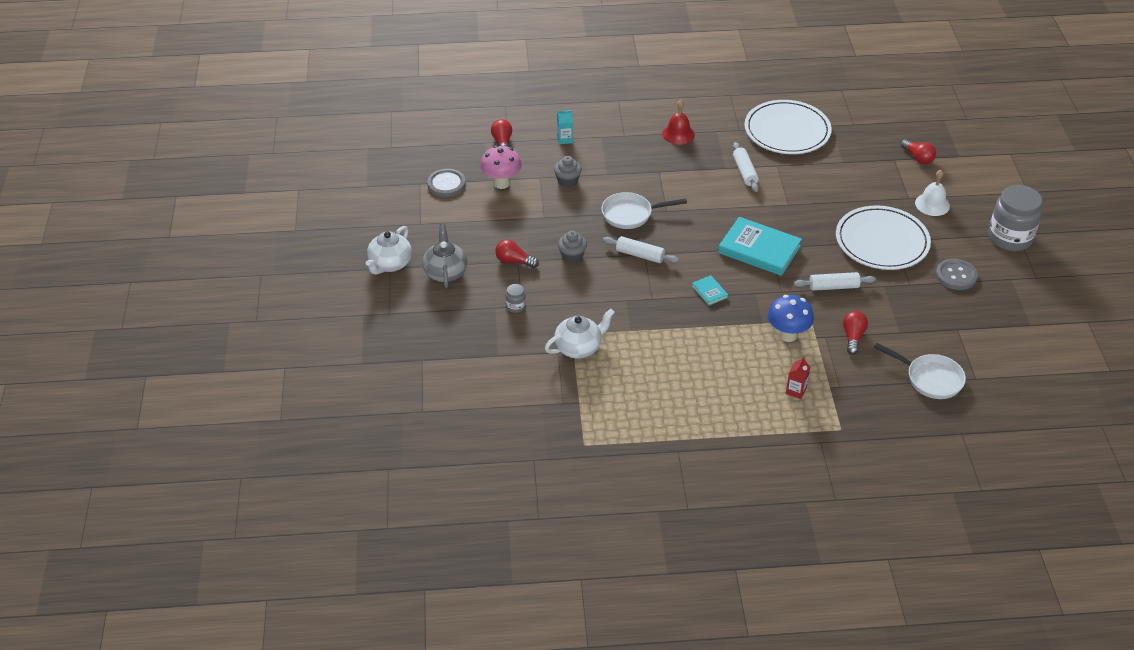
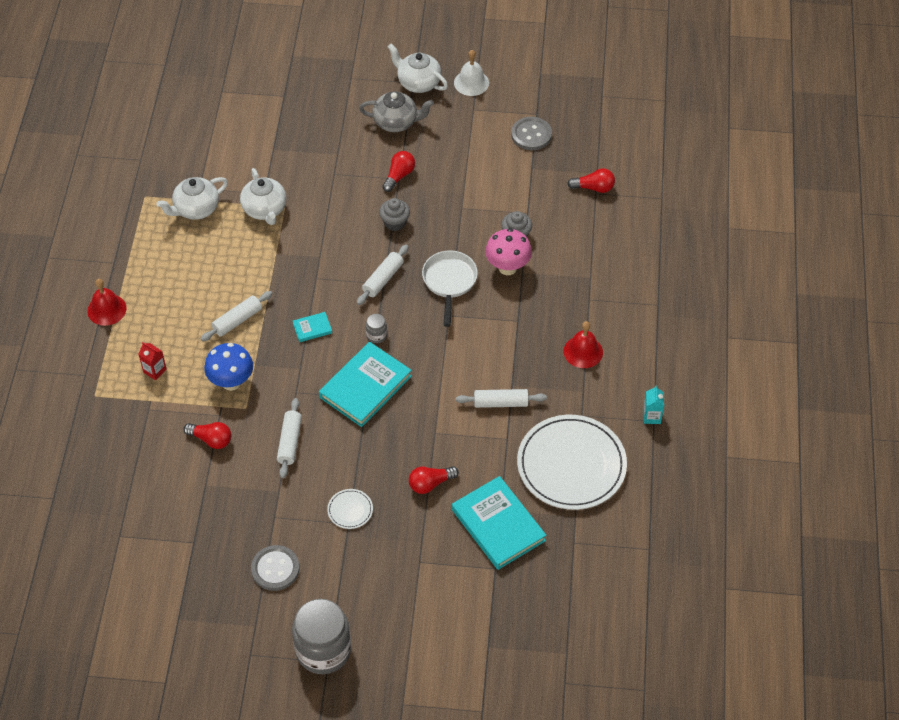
camera: 100 degrees right, 10 degrees up
pink mushroom [480,145,522,189] -> pink mushroom moved to [485,228,532,275]
grey jar [506,284,526,313] -> grey jar moved to [366,314,387,343]
turquoise carton [557,110,573,144] -> turquoise carton moved to [643,385,664,424]
white plate [836,205,931,270] -> white plate [327,489,373,529], size x0.41
white pan [874,343,966,399] -> none
red light bulb [901,139,936,164] -> red light bulb moved to [409,466,459,494]
white bell [915,170,950,216] -> white bell moved to [454,50,489,96]
none -> red bell [87,279,126,326]
none -> white teapot [156,177,228,220]
none -> white rolling pin [200,291,272,341]
none -> turquoise book [452,476,546,570]

